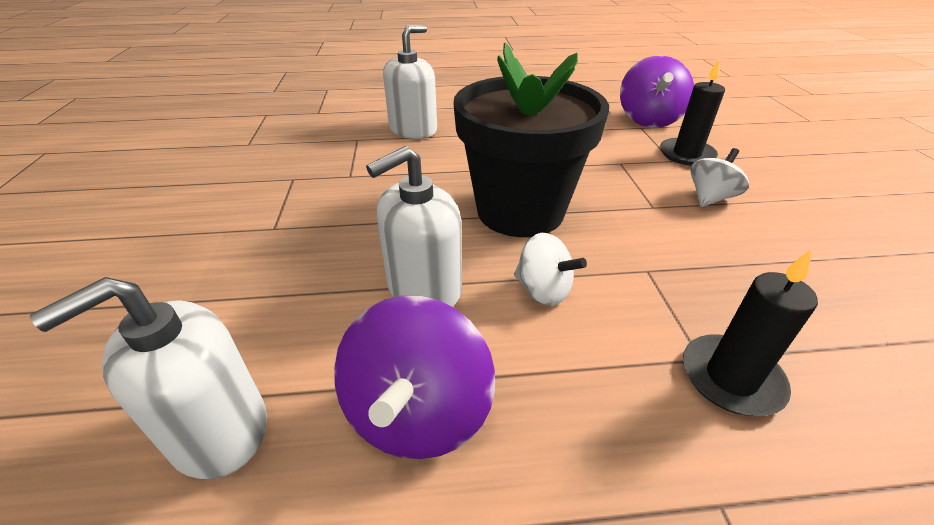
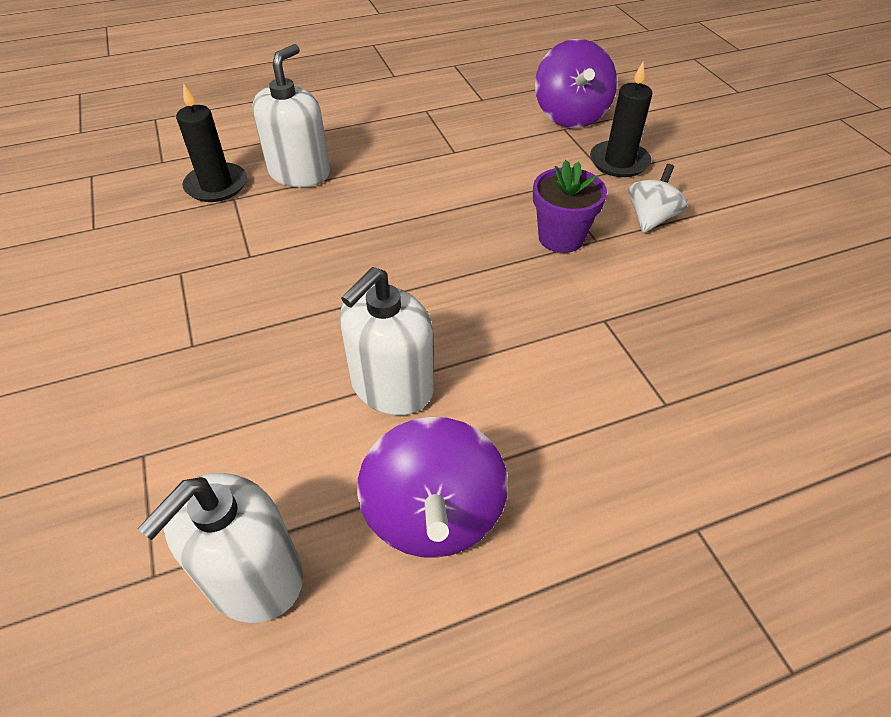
camera: 15 degrees left, 10 degrees up
black flower pot [453,43,609,237] -> none
white spinning top [514,233,587,306] -> none
black candle [683,249,818,416] -> black candle moved to [176,83,247,202]
none -> purple flower pot [533,160,607,253]

